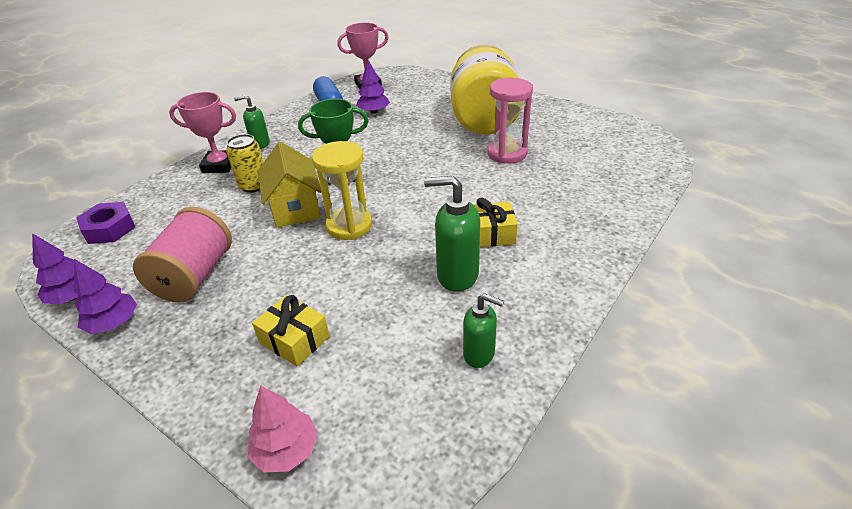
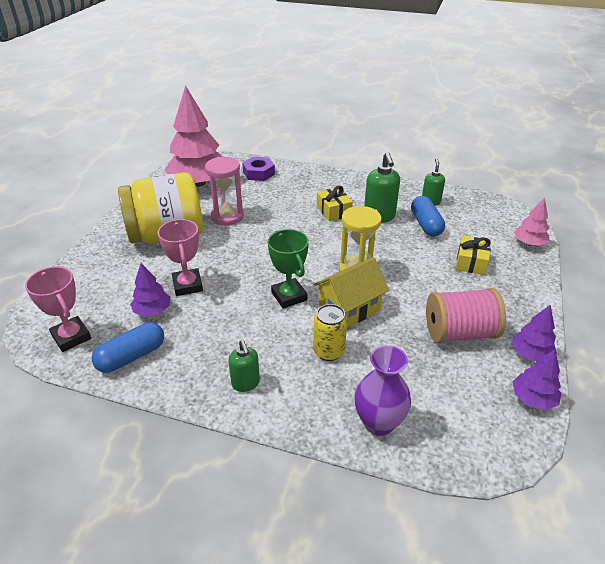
camera: 110 degrees left, 0 degrees up
purple nut [76,202,135,244] -> purple nut moved to [242,157,275,181]
pink trophy [169,92,236,173] -> pink trophy moved to [158,219,203,296]
none -> pink tree [164,85,223,187]
none -> purple vase [354,345,411,436]
none -> blue capsule [411,196,445,237]

